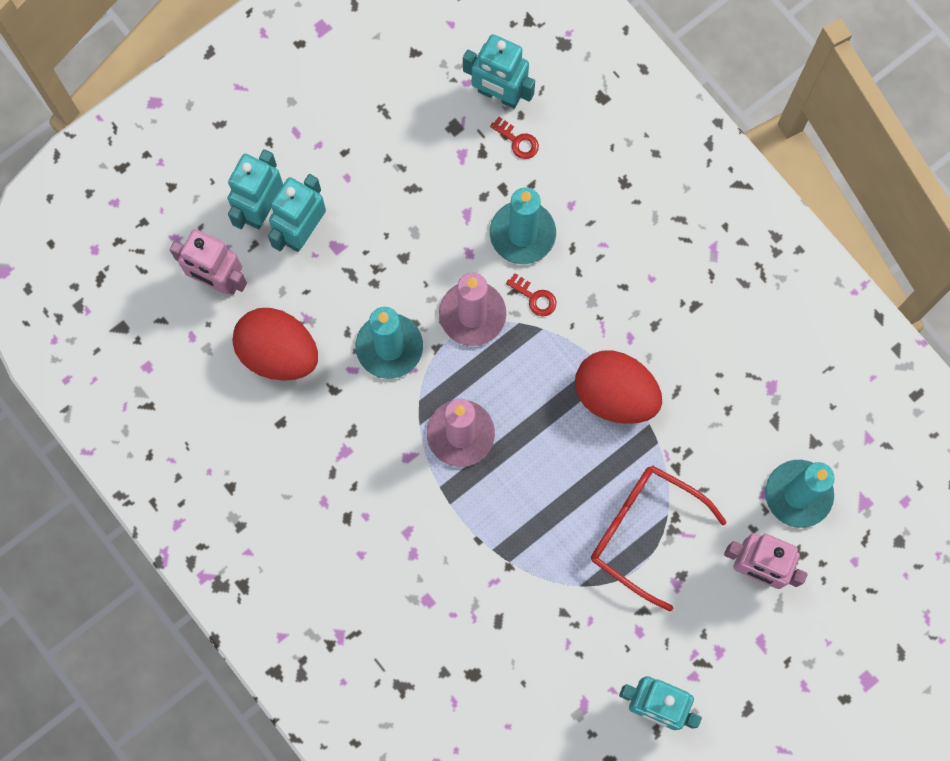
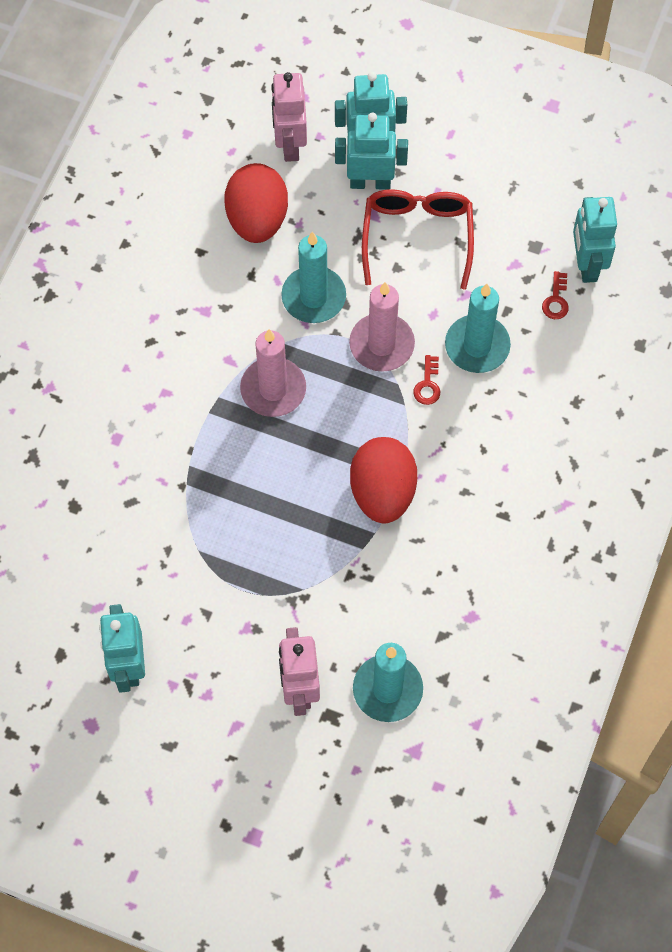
camera: 60 degrees right, 10 degrees down
red glasses [591,465,727,611] -> red glasses moved to [362,189,474,290]

